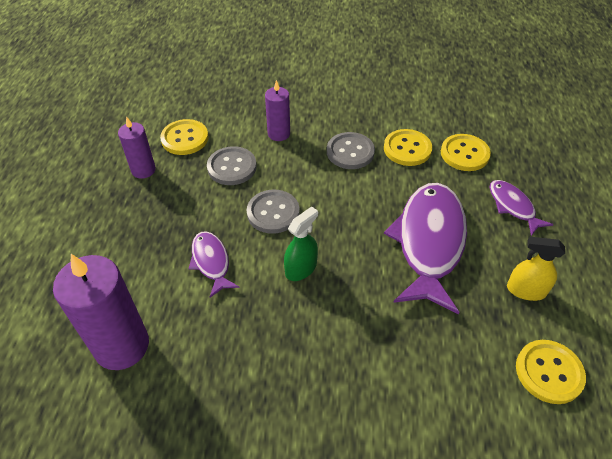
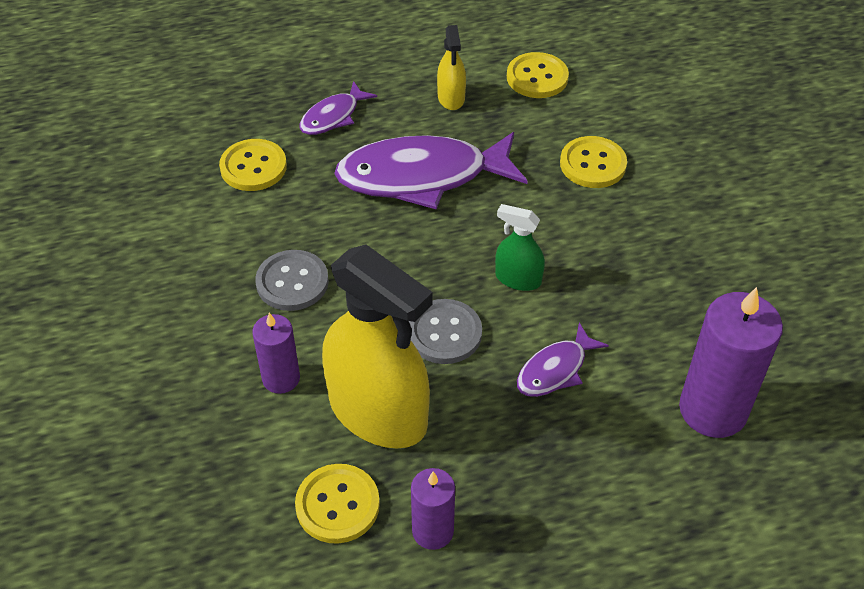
camera: 110 degrees left, 0 degrees up
grey button [207,146,257,185] -> yellow spray bottle [322,244,433,448]
yellow button [384,129,432,166] -> yellow button moved to [560,136,627,188]

